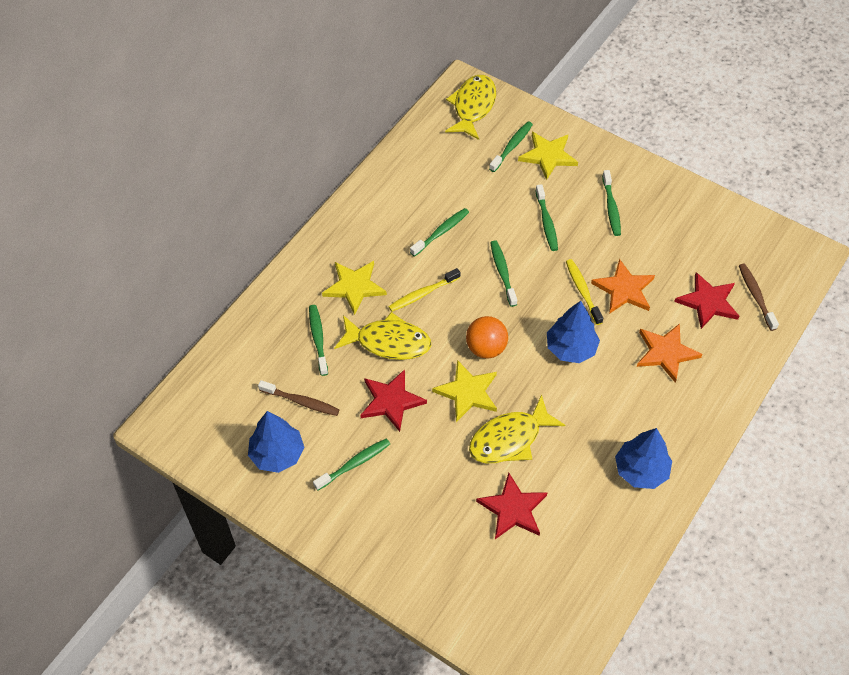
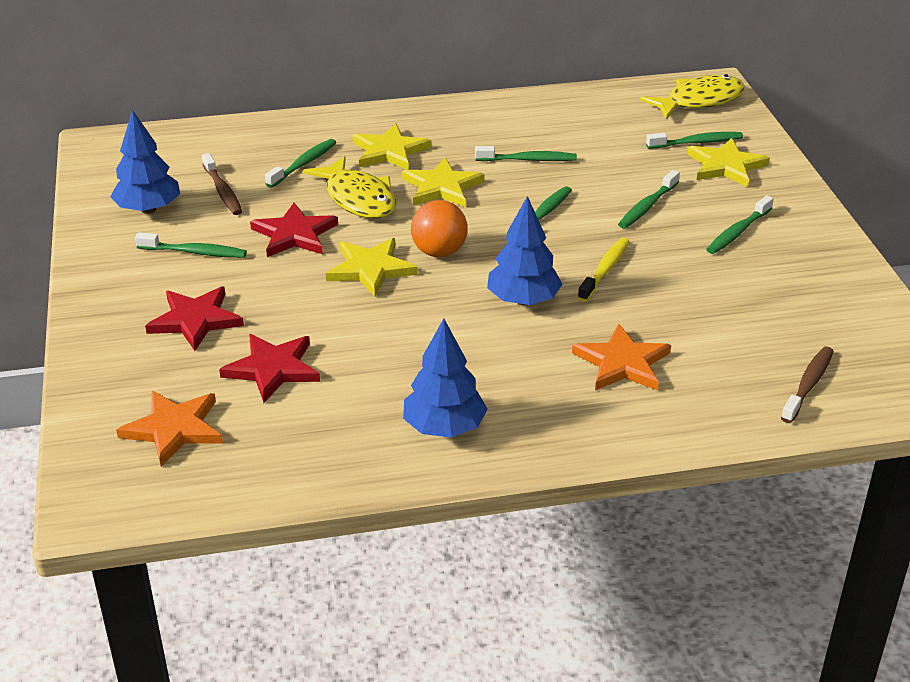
camera: 45 degrees right, 20 degrees down
yellow toothbrush [388,268,461,312] -> yellow star [402,158,485,207]
yellow fish [469,394,565,463] -> none
orange star [591,259,655,314] -> orange star moved to [116,391,223,467]
red star [674,272,739,329] -> red star moved to [145,286,244,351]

